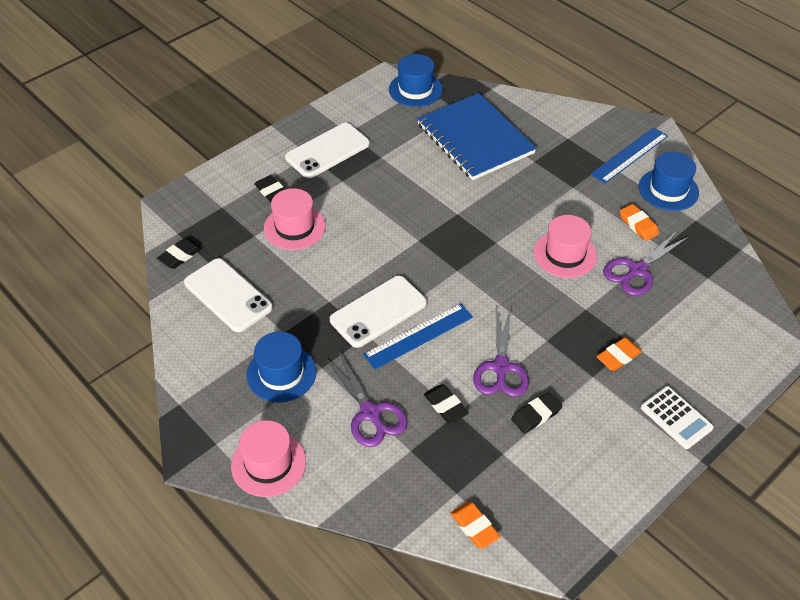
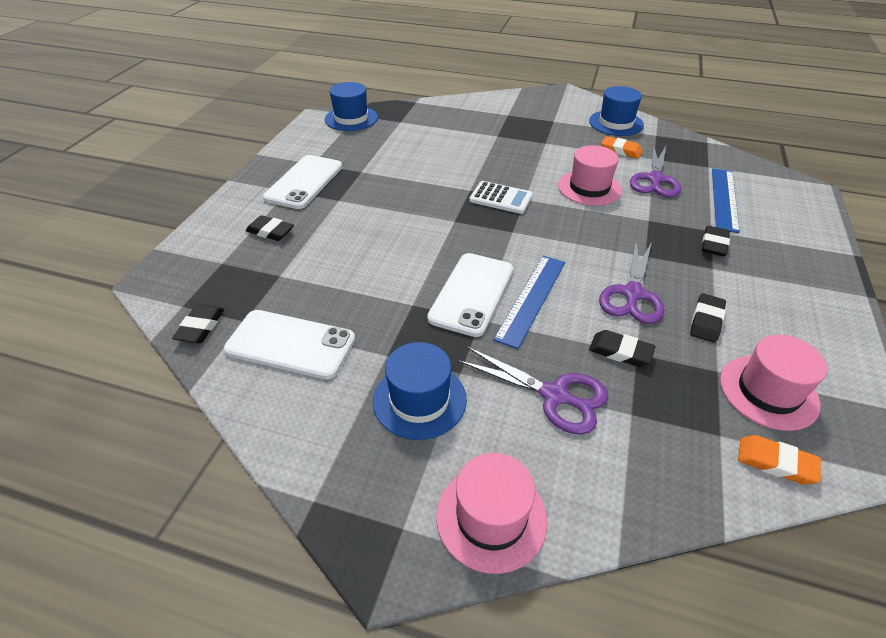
camera: 30 degrees left, 5 degrees down
pink hat [264,188,326,250] -> pink hat moved to [720,335,827,431]
blue notebook [417,93,537,180] -> none
purple scissors [473,305,529,397] -> purple scissors turned 45 degrees clockwise [599,240,664,324]
blue ruler [591,127,668,183] -> blue ruler moved to [712,168,740,233]
orange eraser [597,337,642,371] -> black eraser [702,226,730,257]
white calculator [641,386,714,449] -> white calculator moved to [469,181,533,214]

